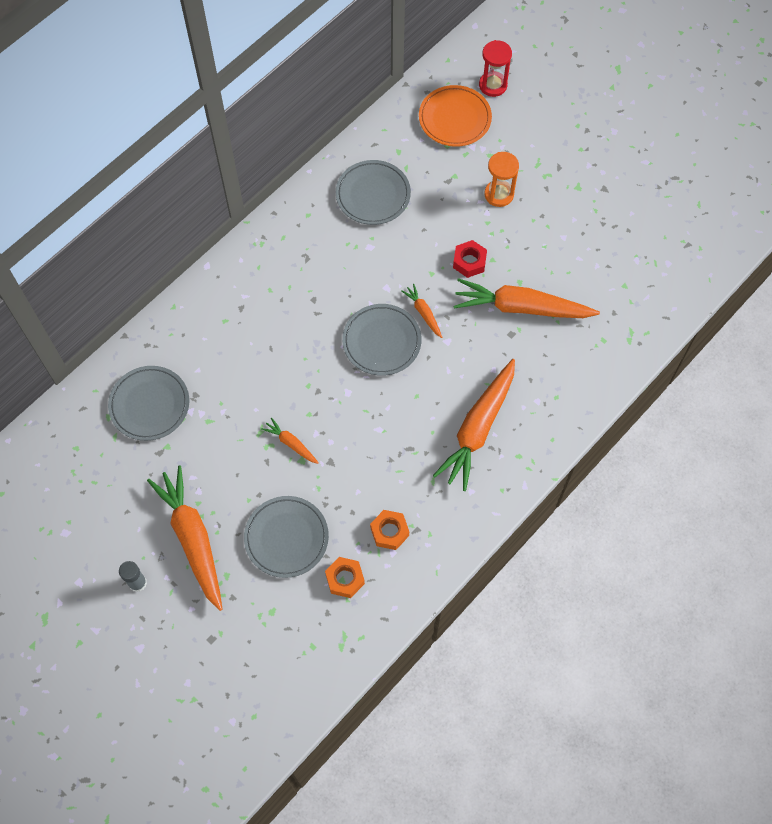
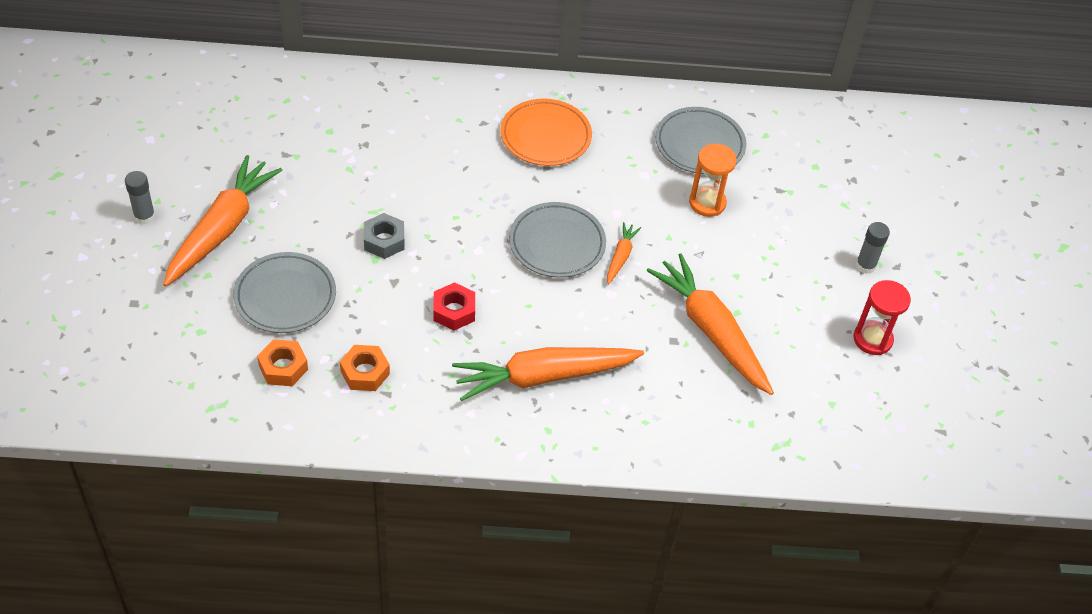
camera: 45 degrees right, 15 degrees down
grey plate [108,366,189,441] -> none
orange carrot [261,417,319,464] -> grey nut [364,213,405,259]
orange plate [419,85,492,147] -> orange plate moved to [500,99,592,166]
red nut [453,240,487,278] -> red nut moved to [433,282,475,331]
red hourglass [479,40,512,97] -> red hourglass moved to [854,280,911,355]
orange hourglass [484,152,519,207] -> orange hourglass moved to [689,144,737,217]
none -> grey glue stick [856,222,890,274]

